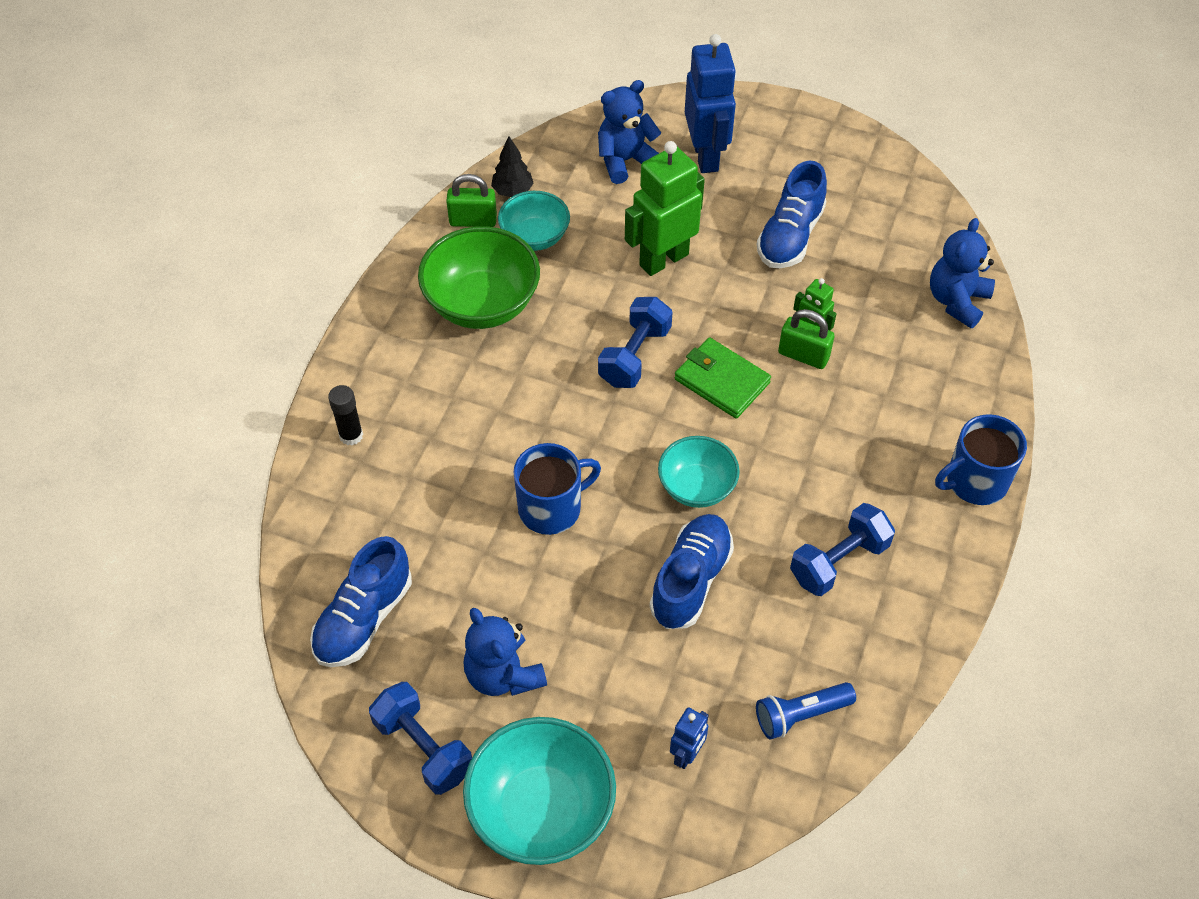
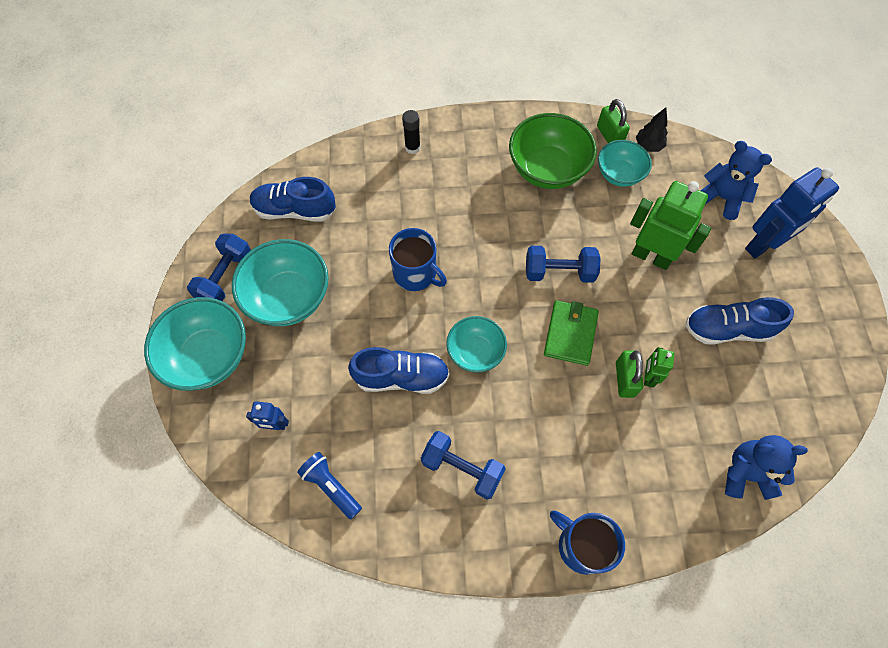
camera: 65 degrees right, 10 degrees up
blue teddy bear [464,608,547,696] -> turquoise bowl [232,239,329,326]

